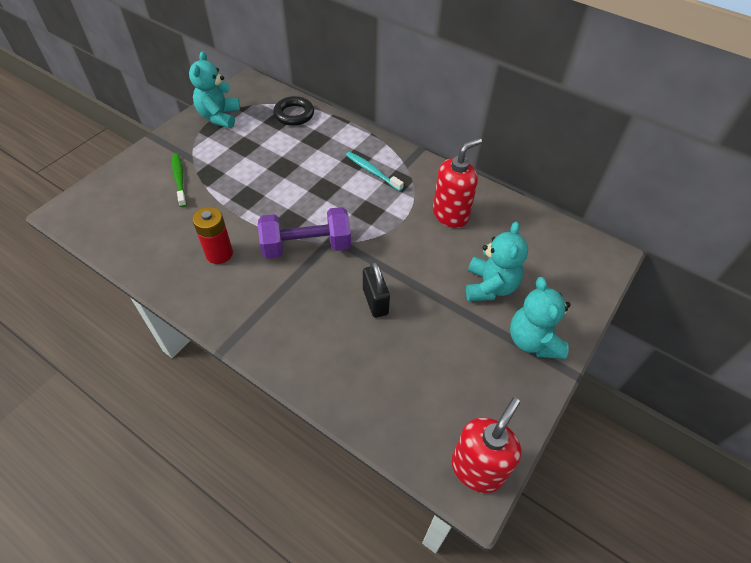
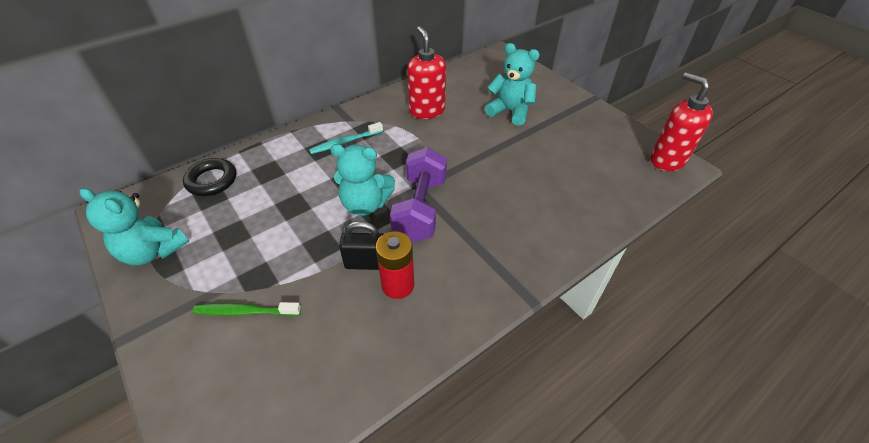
camera: 70 degrees left, 5 degrees down
black padlock [363,261,390,318] -> black padlock moved to [339,221,383,270]
turquoise teddy bear [510,277,571,359] -> turquoise teddy bear moved to [330,144,395,216]

